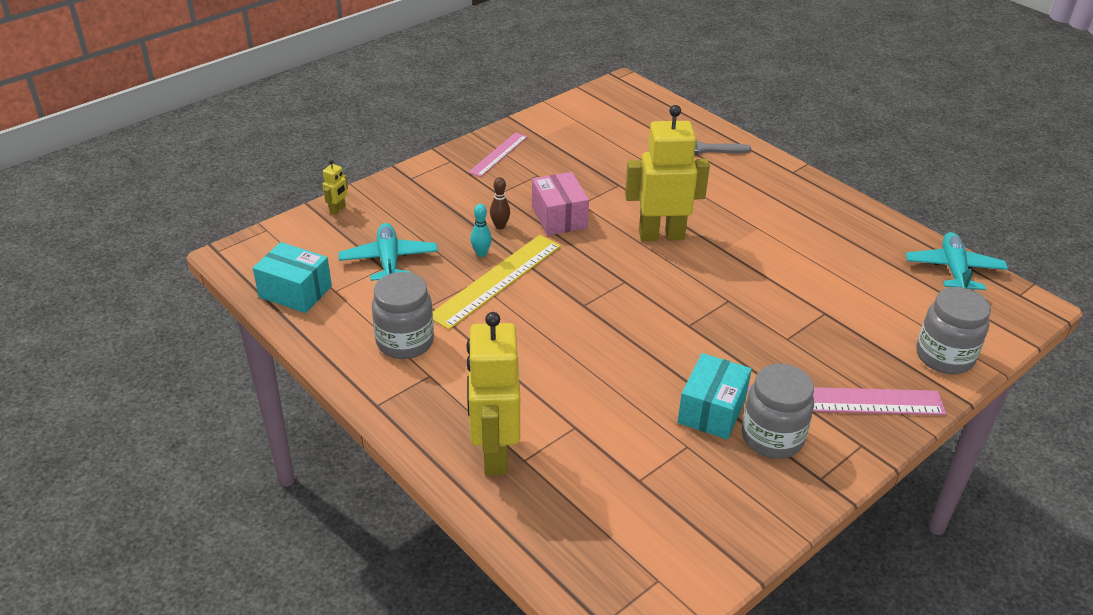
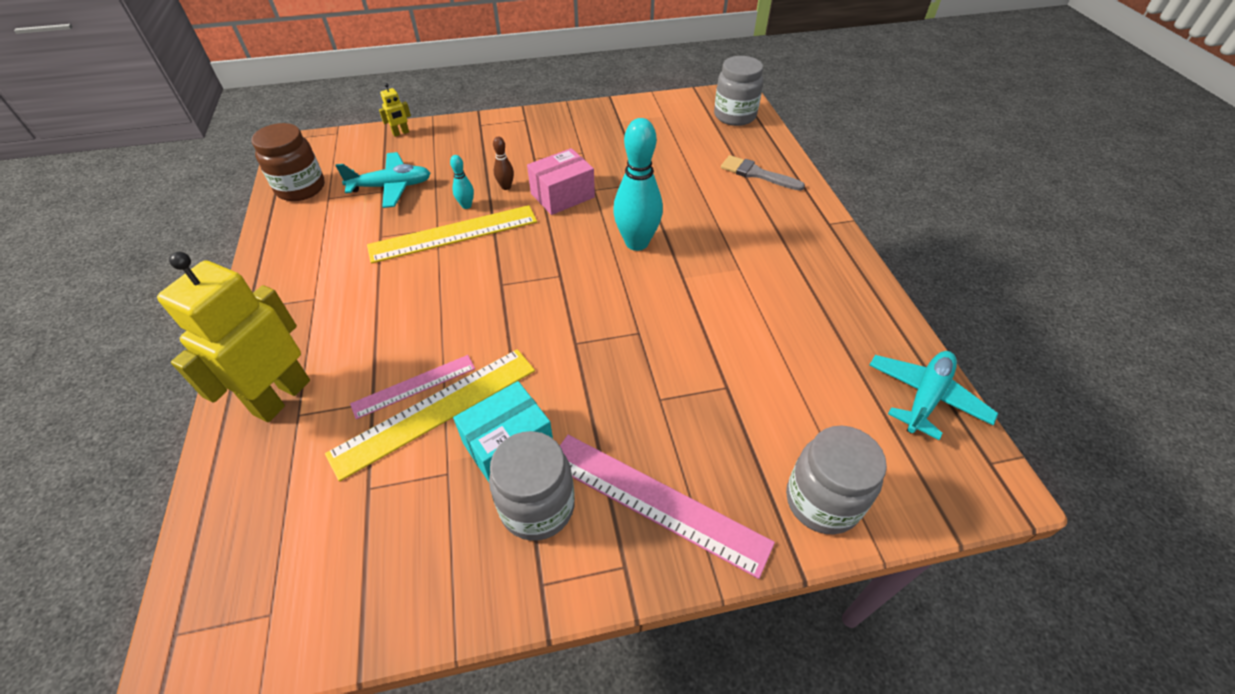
camera: 30 degrees right, 10 degrees up
turquoise box [253,242,332,313] -> brown jar [252,123,325,201]
turquoise plane [338,223,438,281] -> turquoise plane turned 60 degrees clockwise [336,152,431,208]
grey jar [372,272,434,359] -> grey jar moved to [714,56,763,126]
pink ruler [468,132,528,177] -> pink ruler moved to [350,355,475,419]
pink box [532,172,589,235] -> pink box turned 45 degrees clockwise [527,148,595,215]
yellow robot [625,105,710,241] -> turquoise bowling pin [613,118,663,251]
none -> yellow ruler [325,349,535,482]

